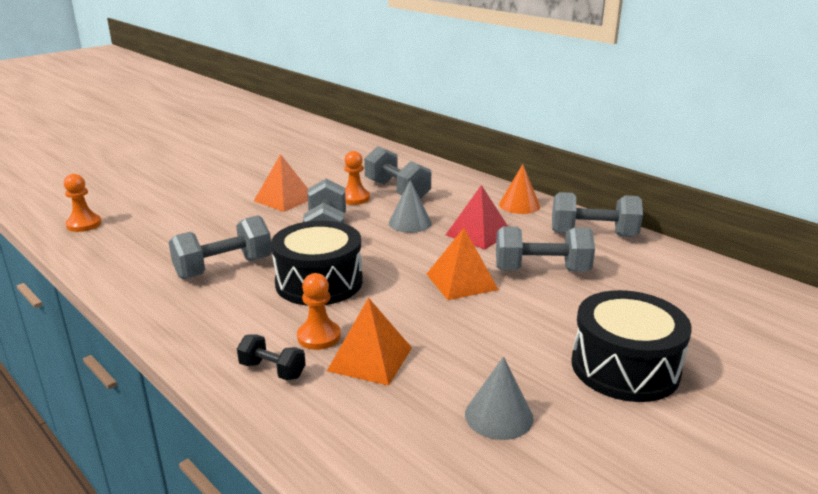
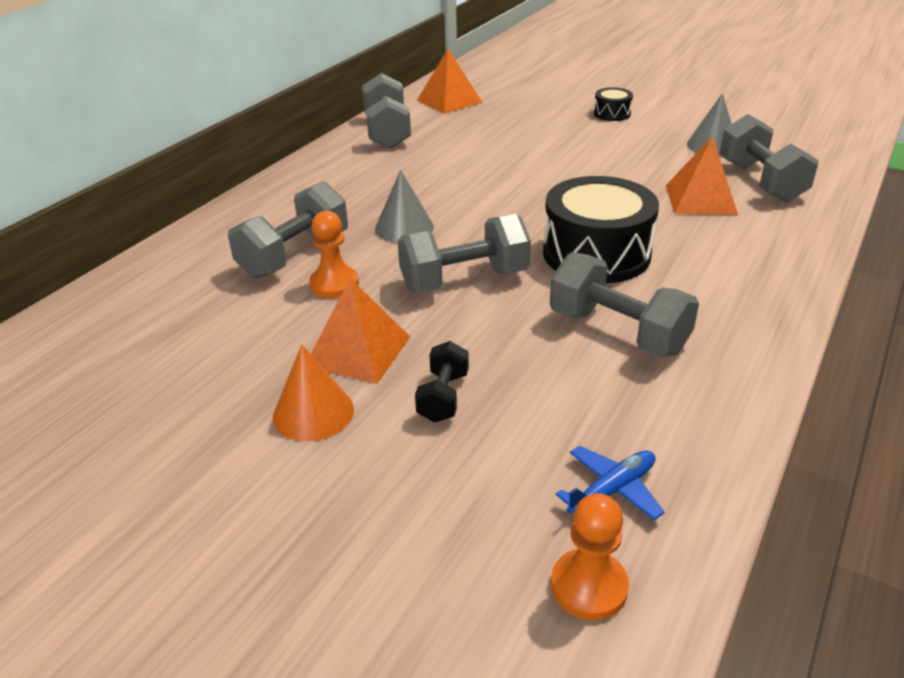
camera: 105 degrees left, 10 degrees up
black dumbbell [237,334,306,380] -> black dumbbell moved to [415,341,469,423]
orange pawn [297,273,341,350] -> none
orange pyramid [427,228,499,300] -> orange pyramid moved to [417,49,482,114]
red pyramid [446,185,508,250] -> none
grey dumbbell [496,226,595,271] -> grey dumbbell moved to [720,114,819,203]
orange cone [499,164,540,214] -> orange cone moved to [273,345,354,441]
black drum [571,290,692,402] -> black drum [594,87,633,121], size x0.47
none -> blue plane [556,446,665,521]

